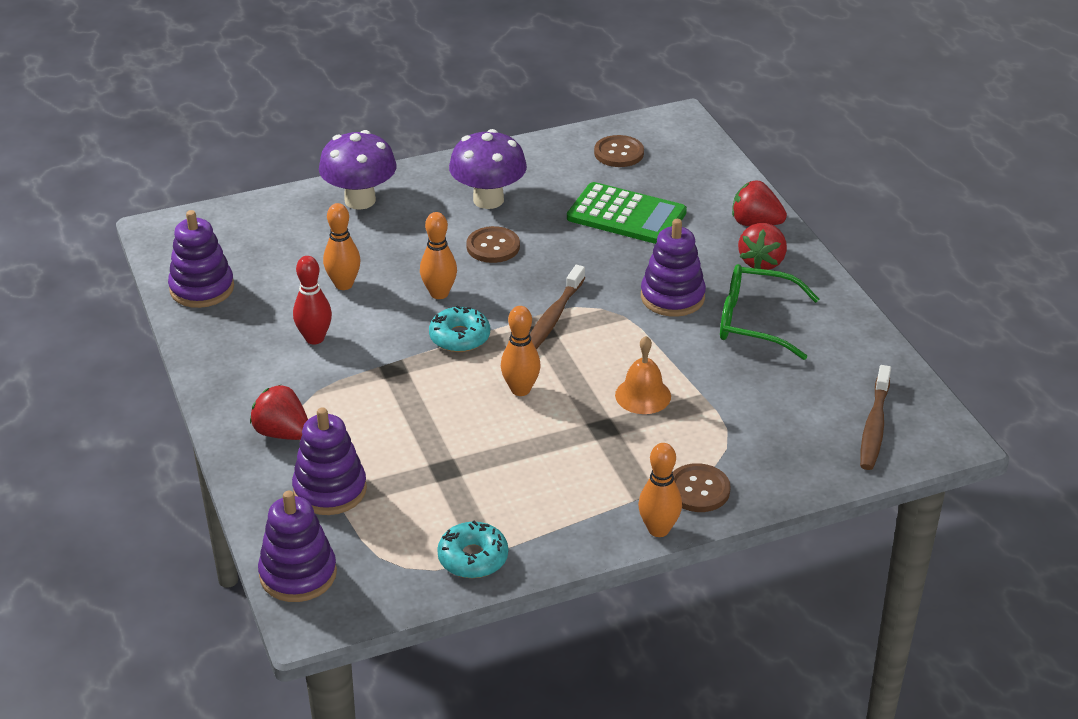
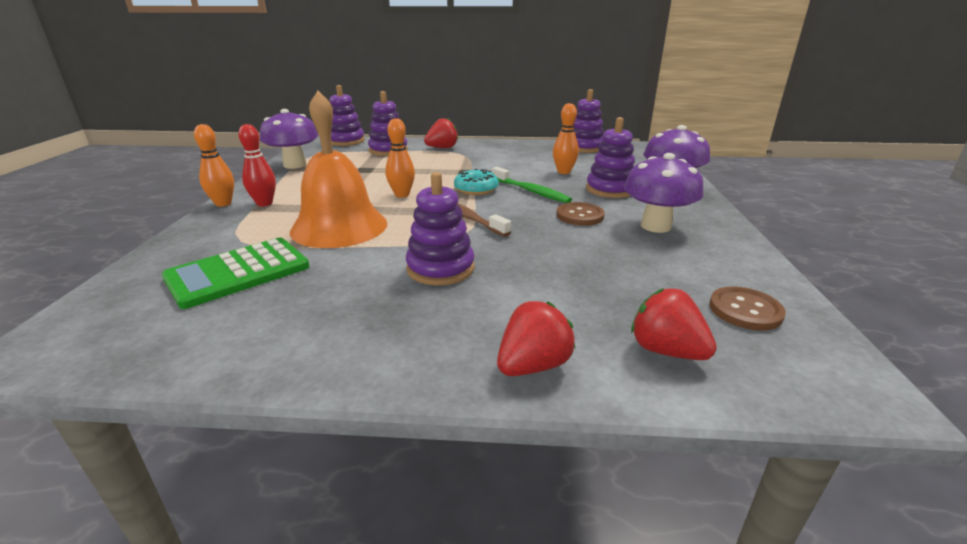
camera: 115 degrees right, 10 degrees down
red bowling pin [293,256,332,345] -> red bowling pin moved to [238,124,276,206]
orange bowling pin [420,212,457,299] -> green toothbrush [492,167,572,203]
turquoise donut [437,521,508,578] -> purple mushroom [260,109,318,169]
green calculator [567,182,687,244] -> green calculator moved to [162,237,309,309]
orange bell [615,336,671,414] -> orange bell [290,91,387,248], size x2.03
brown button [673,463,731,512] -> none
green glasses [720,264,819,360] -> none
red strawberry [738,223,787,270] -> red strawberry moved to [631,288,717,360]
brown toothbrush [860,365,891,470] -> none
none -> purple stacking toy [586,117,635,198]

